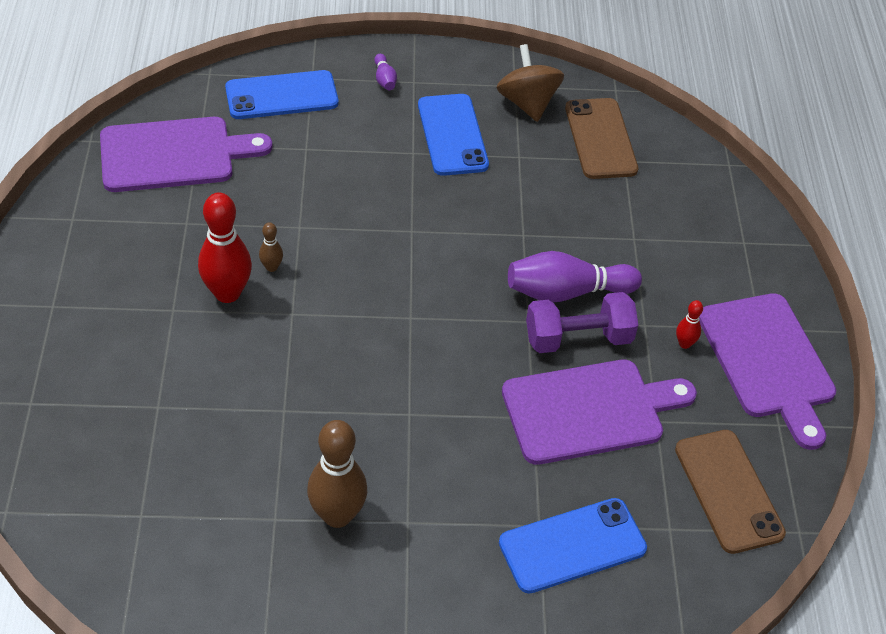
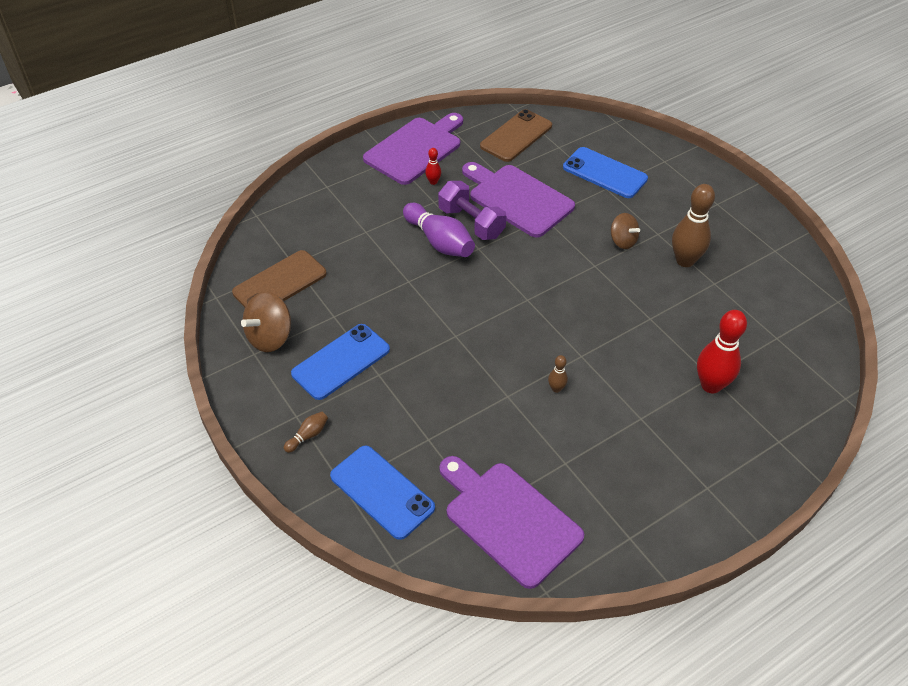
camera: 120 degrees left, 0 degrees up
red bowling pin [198,192,252,303] -> red bowling pin moved to [697,310,747,393]
purple bowling pin [374,54,397,90] -> brown bowling pin [284,411,328,453]
none -> brown spinning top [611,213,640,249]

